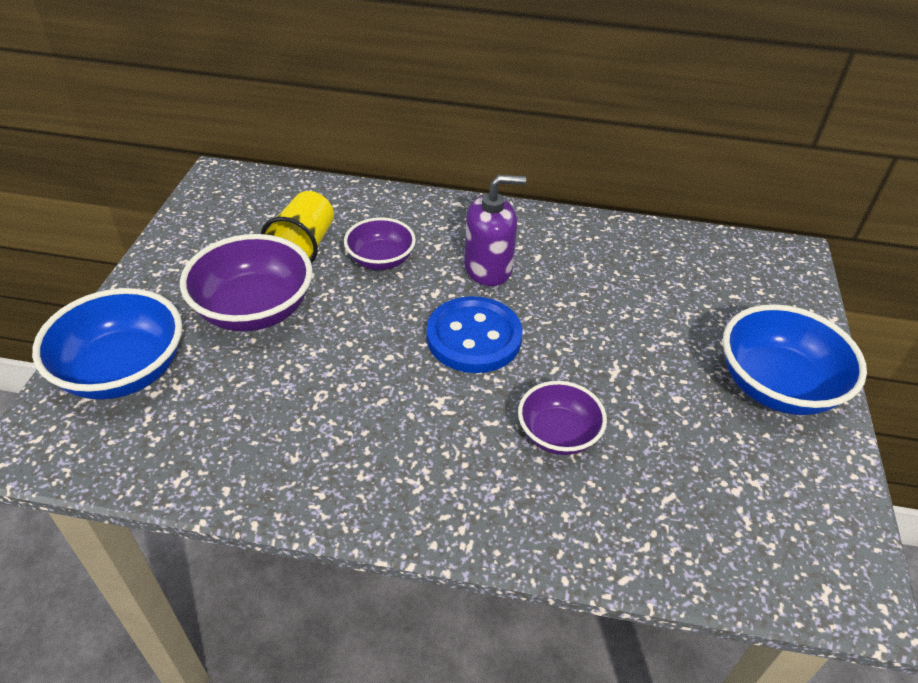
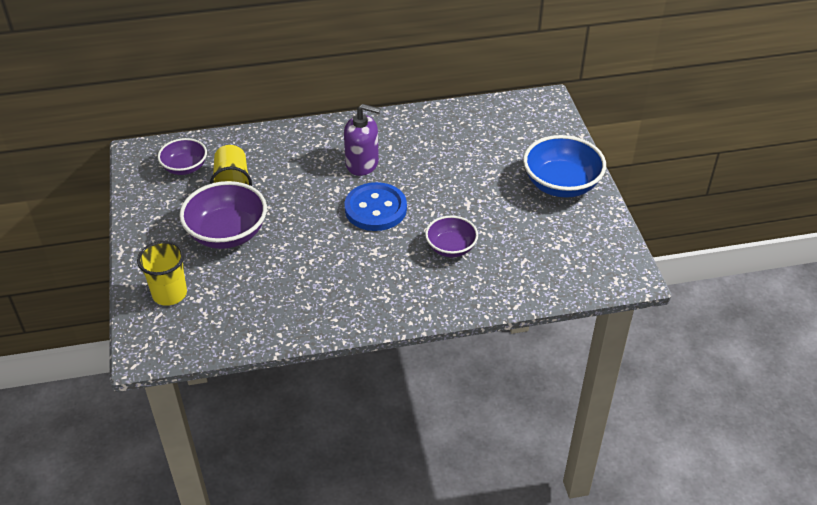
camera: 20 degrees left, 0 degrees up
blue bowl [32,288,182,400] -> yellow cup [137,241,187,306]
purple bowl [344,217,416,270] -> purple bowl moved to [158,138,207,175]
purple soap dispenser [464,175,526,286] -> purple soap dispenser turned 45 degrees clockwise [344,104,380,176]

